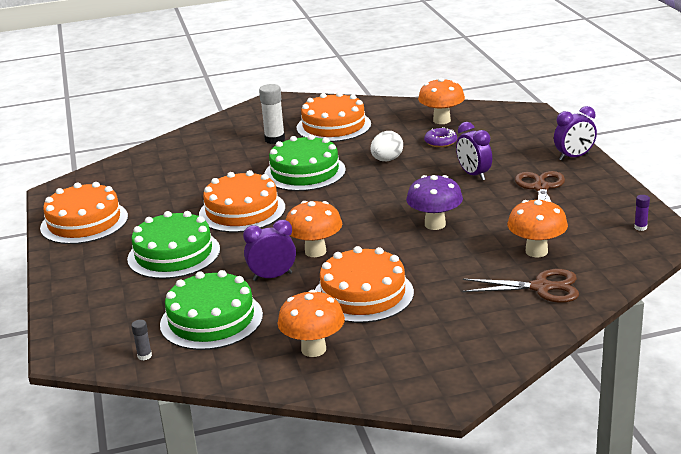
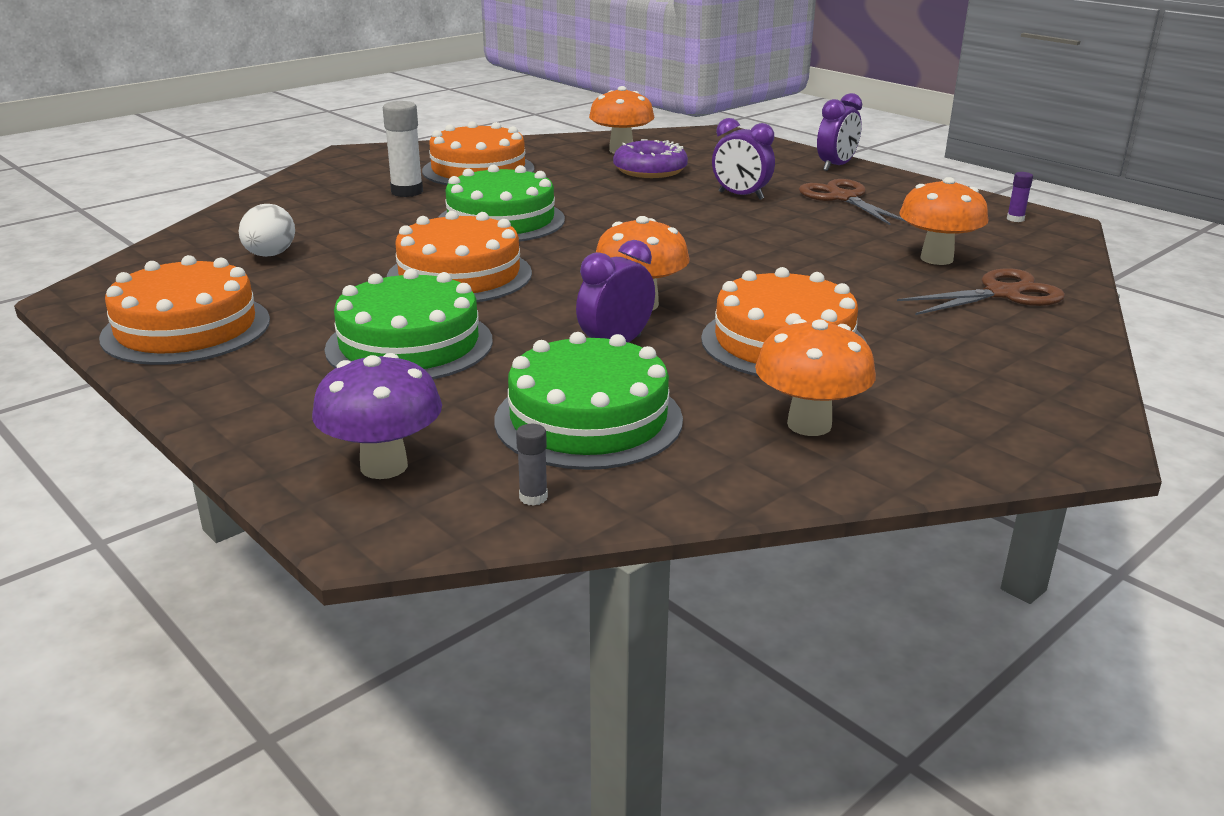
camera: 30 degrees left, 0 degrees up
white egg [371,131,403,161] -> white egg moved to [239,204,295,257]
purple mushroom [406,175,463,230] -> purple mushroom moved to [312,353,442,479]
purple donut [424,127,457,147] -> purple donut [613,139,688,178], size x1.59

